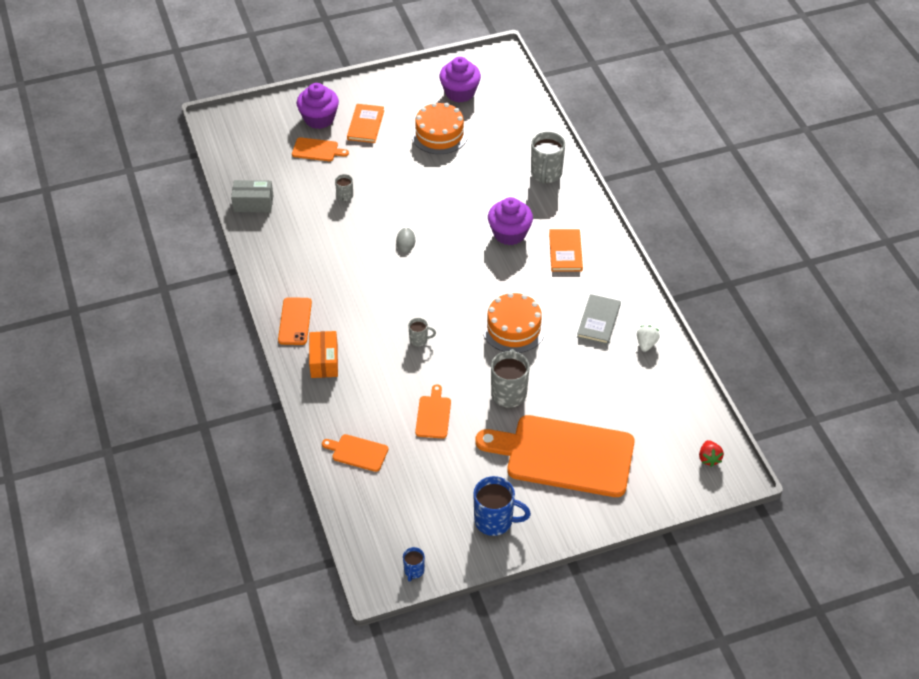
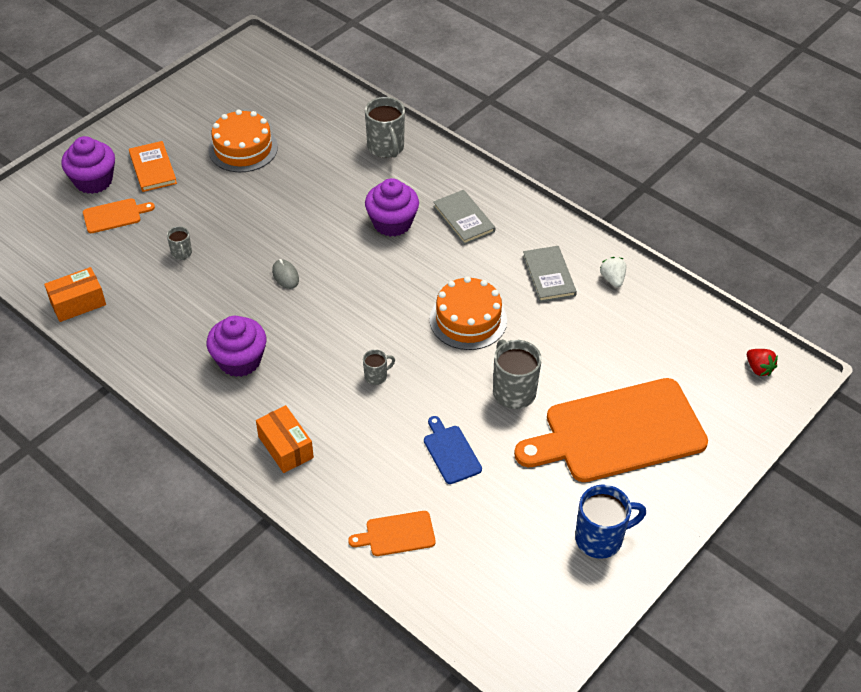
camera: 30 degrees left, 0 degrees up
grey box [231,180,273,213] -> orange box [44,267,106,322]
orange phone [278,297,312,345] -> none
blue mug [403,547,425,582] -> none
orange cutting board [415,384,451,439] -> blue cutting board [424,416,482,484]
purple cupcake [439,57,481,102] -> purple cupcake moved to [207,316,266,377]
orange book [549,229,583,272] -> grey book [433,190,495,245]

